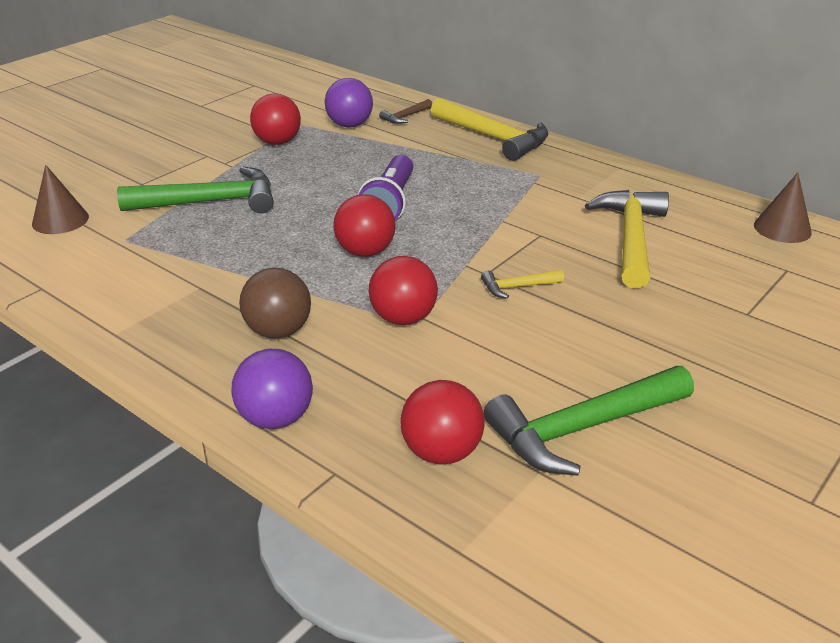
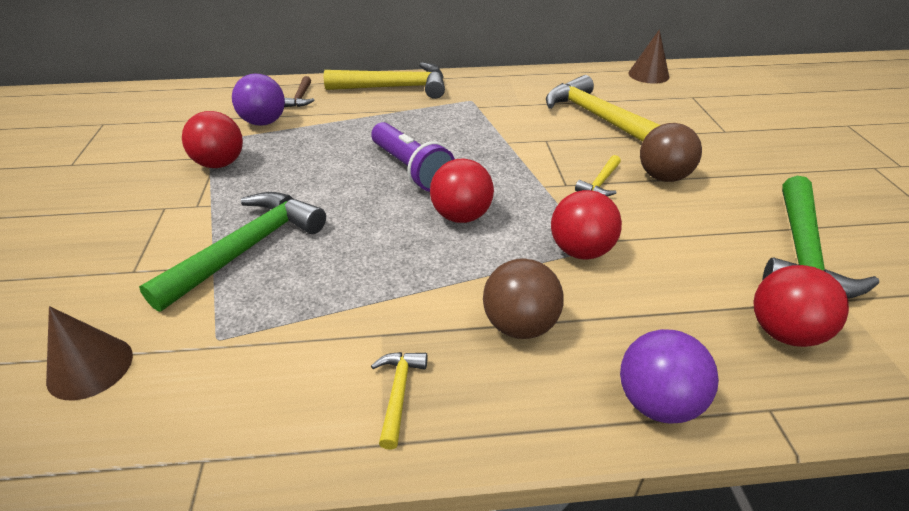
camera: 45 degrees left, 5 degrees up
none -> yellow hammer [371,352,427,450]
none -> brown ball [640,123,702,182]

